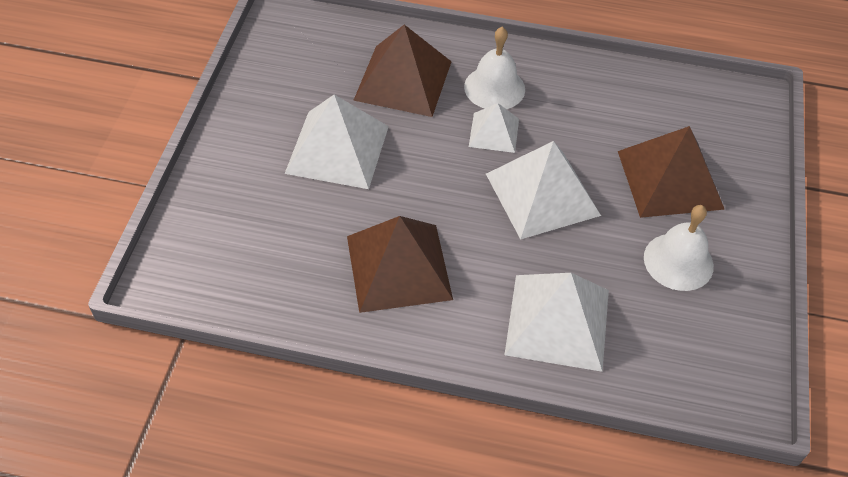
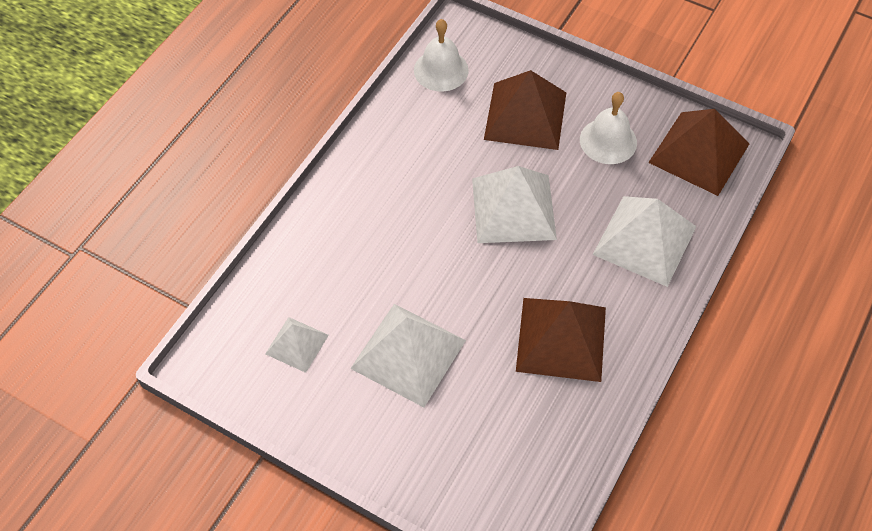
camera: 70 degrees left, 5 degrees up
brown pyramid [353,25,452,117] -> brown pyramid moved to [648,109,749,196]
white bell [464,27,525,109] -> white bell moved to [414,19,469,92]
white pyramid [469,103,519,153] -> white pyramid moved to [265,317,329,373]

